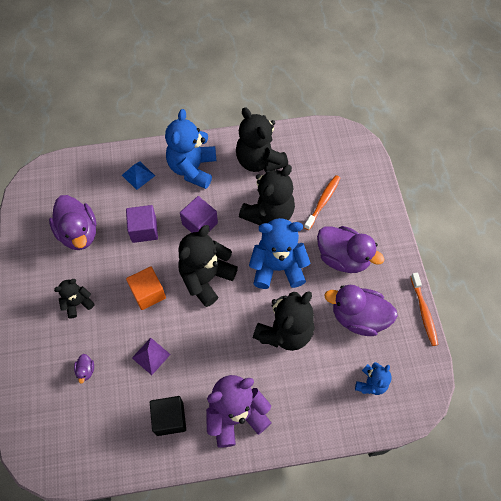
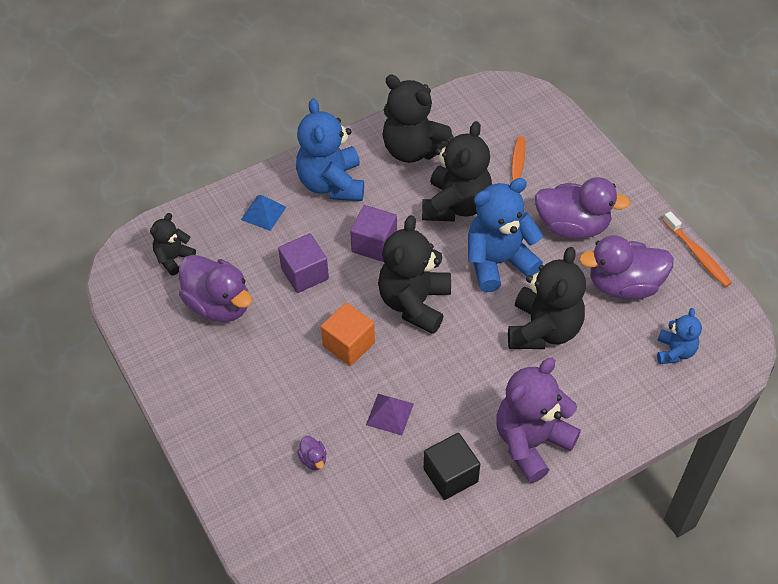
camera: 20 degrees left, 10 degrees down
black teddy bear [54,279,94,318] -> black teddy bear moved to [150,213,196,276]

